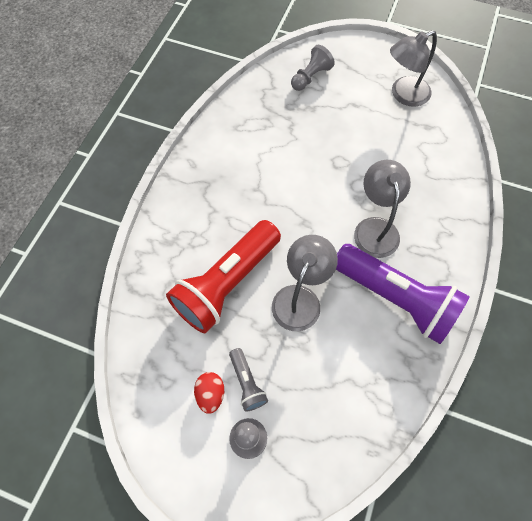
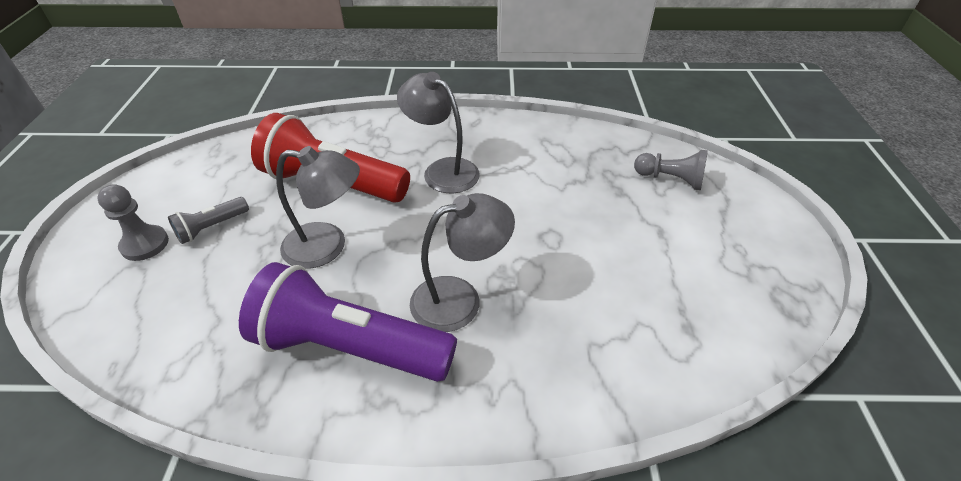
camera: 70 degrees right, 20 degrees down
red egg [194,372,224,414] -> none
purple flashlight [336,244,470,344] -> purple flashlight turned 90 degrees clockwise [239,262,457,382]
grey lamp [390,30,437,107] -> grey lamp moved to [397,72,480,193]

